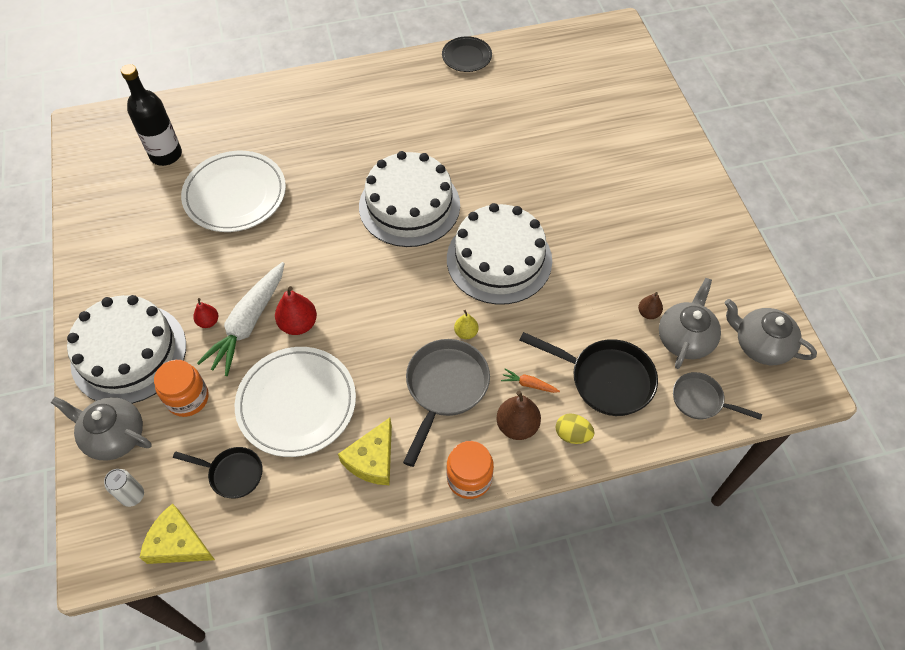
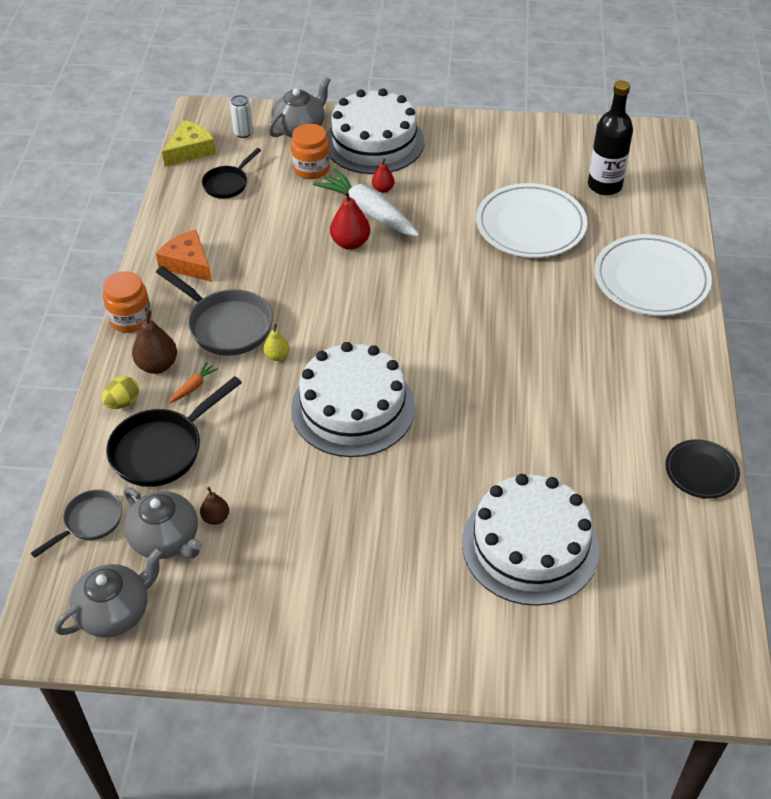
camera: 110 degrees right, 10 degrees down
white plate [235,347,356,457] -> white plate moved to [594,234,712,316]
yellow cheese [338,418,392,485] -> orange cheese [156,229,212,282]
white cake [359,151,460,247] -> white cake moved to [462,474,599,606]

